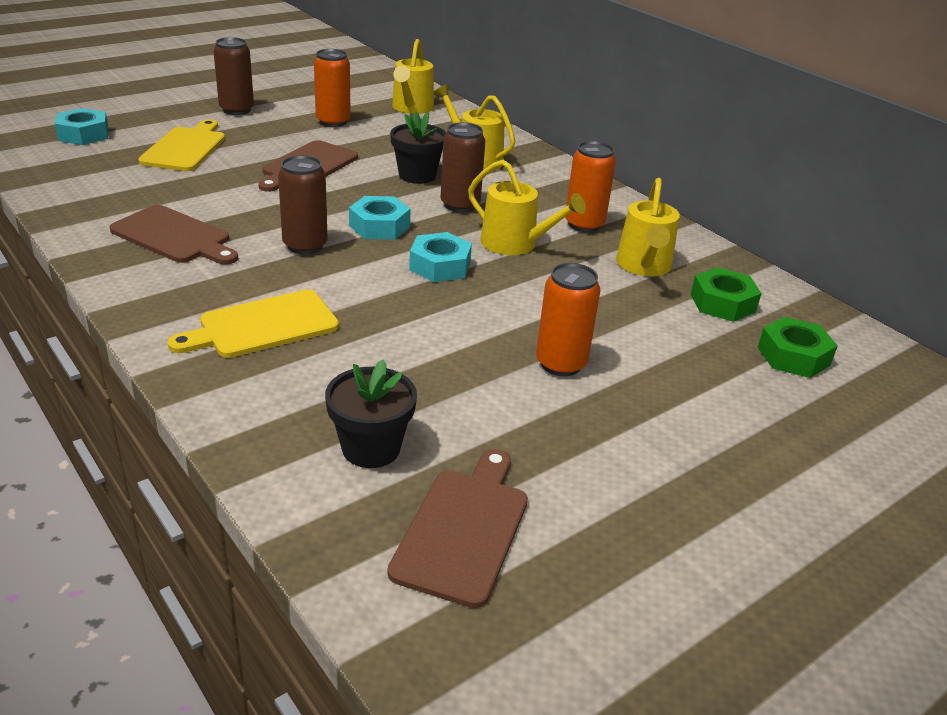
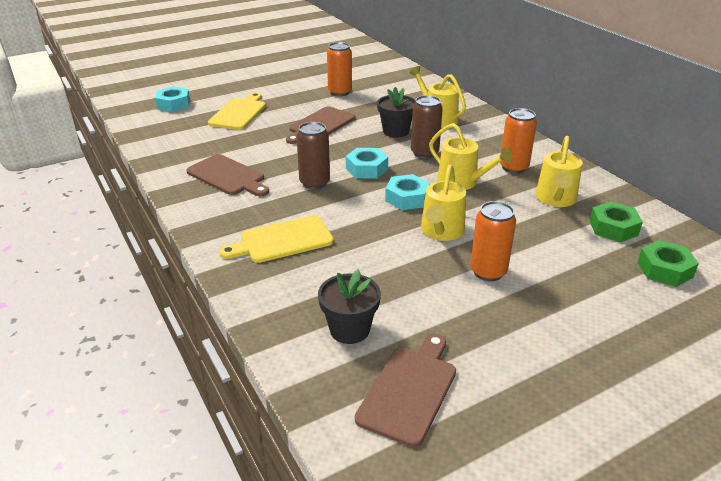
camera: 10 degrees right, 0 degrees up
brown can [214,37,254,115] -> none
yellow watering can [392,39,434,114] -> yellow watering can moved to [421,165,466,241]

